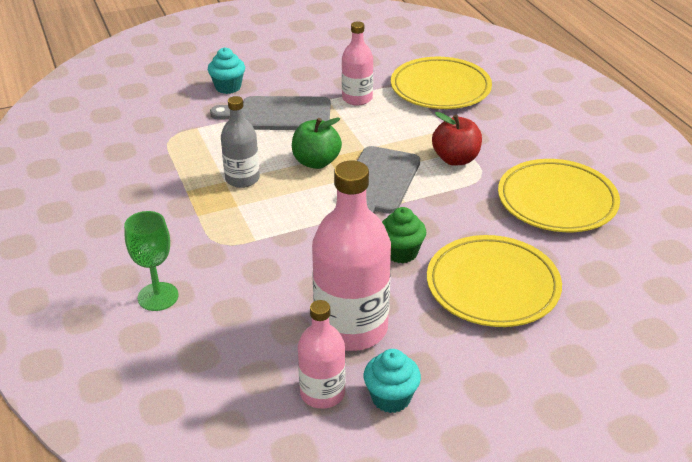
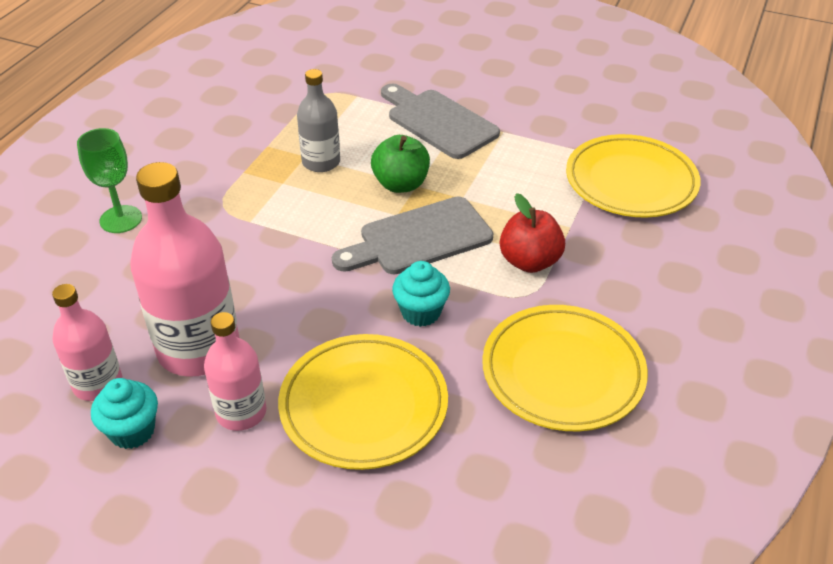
camera: 45 degrees right, 5 degrees up
turquoise cupcake [208,47,245,94] -> turquoise cupcake moved to [392,261,450,327]
pink bottle [342,21,373,106] -> pink bottle moved to [204,312,267,431]
green cupcake [382,207,426,263] -> none

